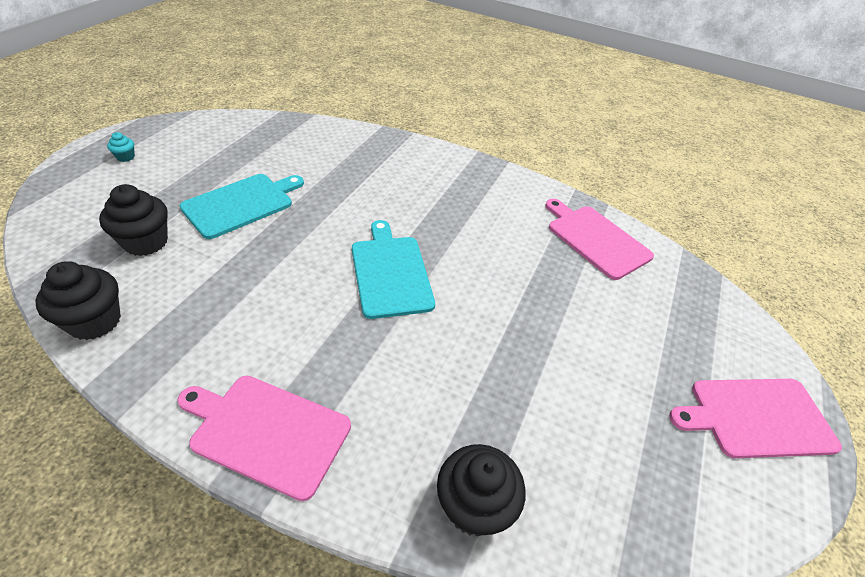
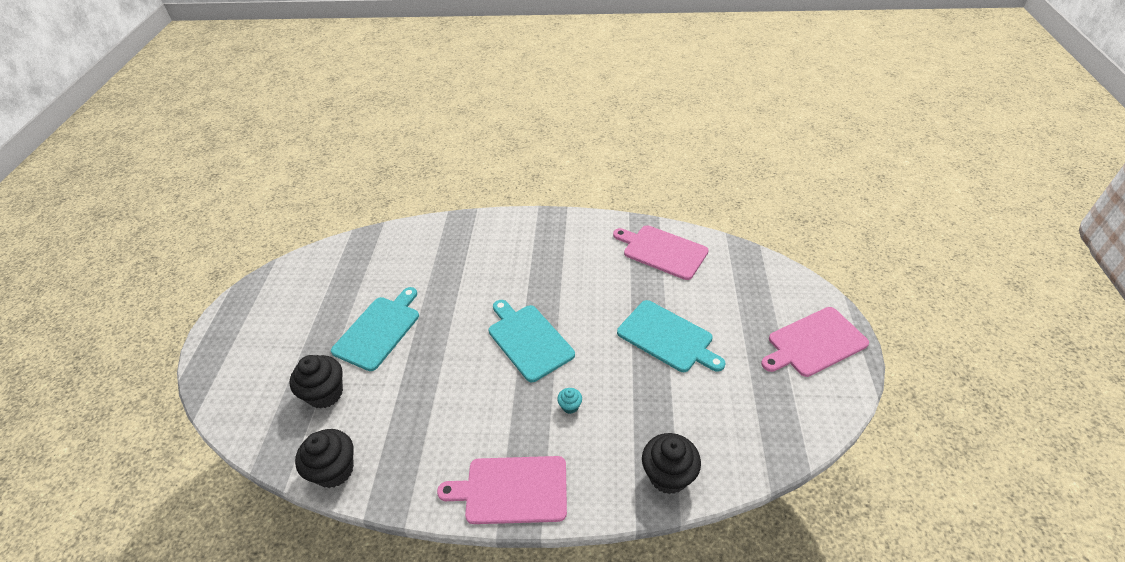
camera: 15 degrees left, 0 degrees up
turquoise cupcake [107,132,135,162] -> turquoise cupcake moved to [557,388,582,414]
none -> turquoise cutting board [617,300,725,372]

